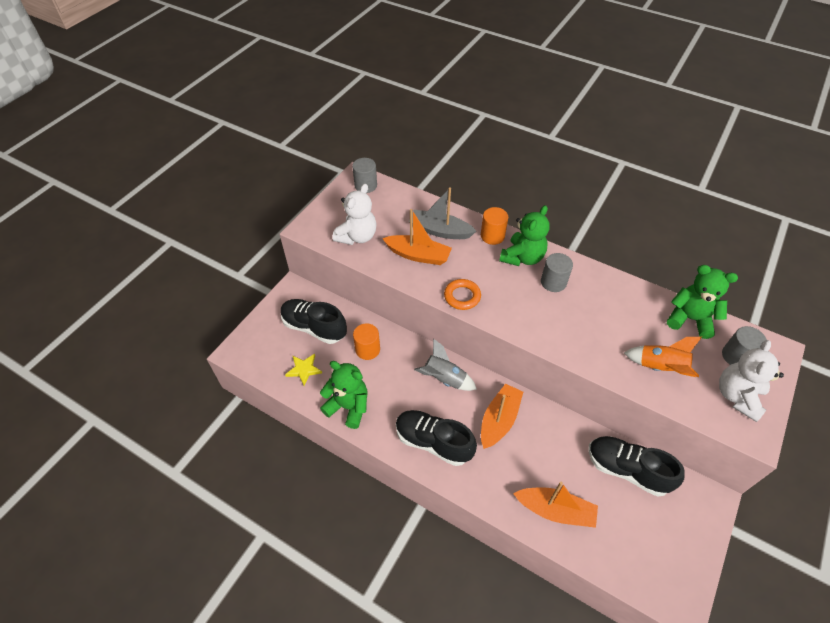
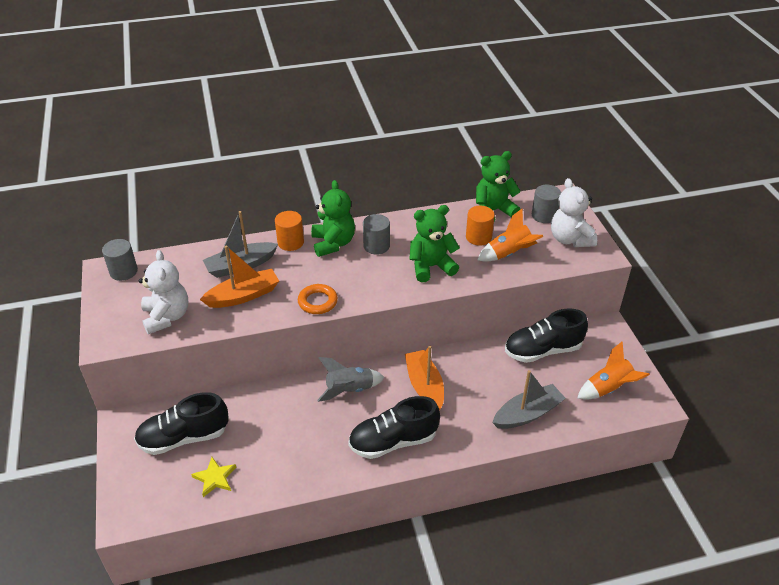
camera: 45 degrees left, 10 degrees down
green teddy bear [320,361,367,429] -> green teddy bear moved to [409,205,460,282]
orange cylinder [353,323,380,360] -> orange cylinder moved to [466,206,495,246]
orange boat [513,482,598,528] -> grey boat [492,370,566,429]
none -> orange rocket [577,341,650,400]

